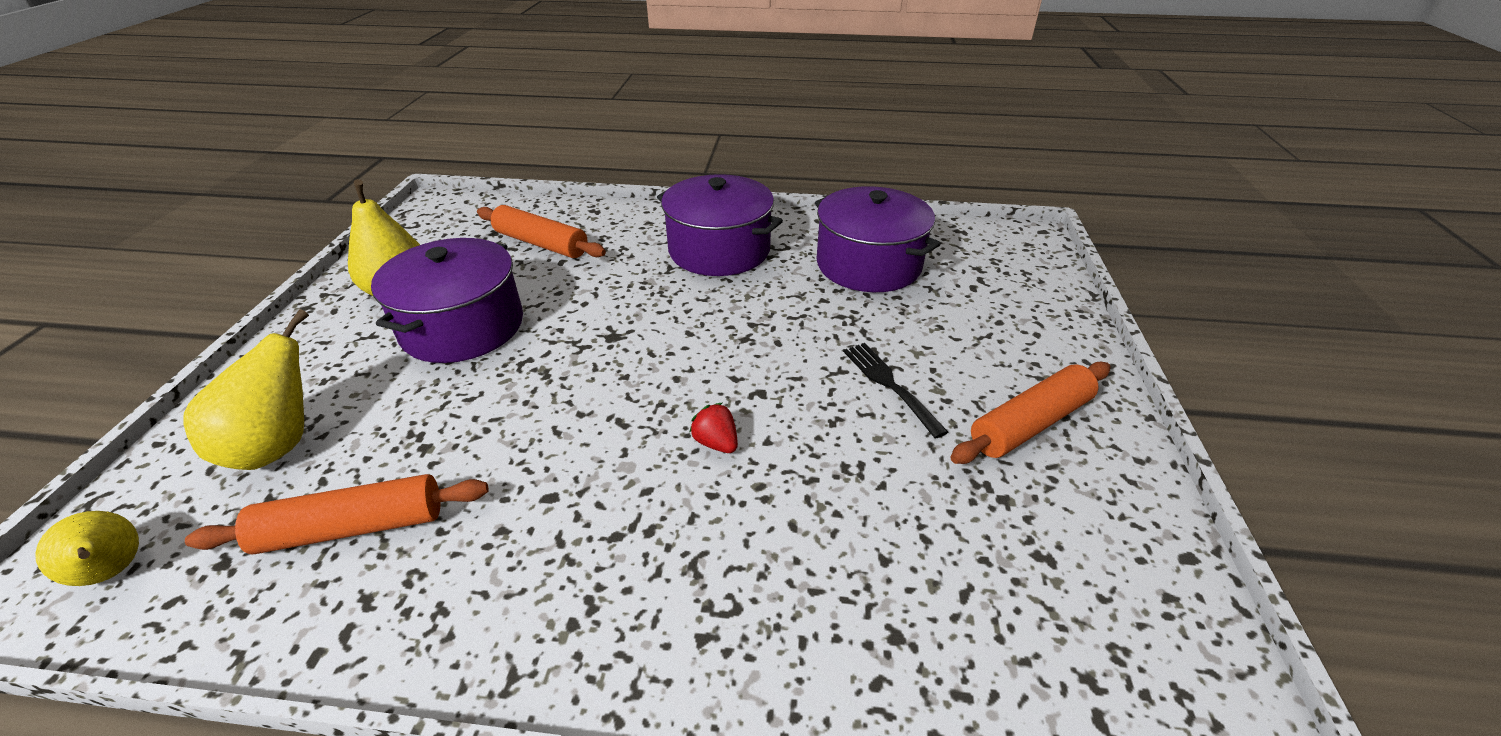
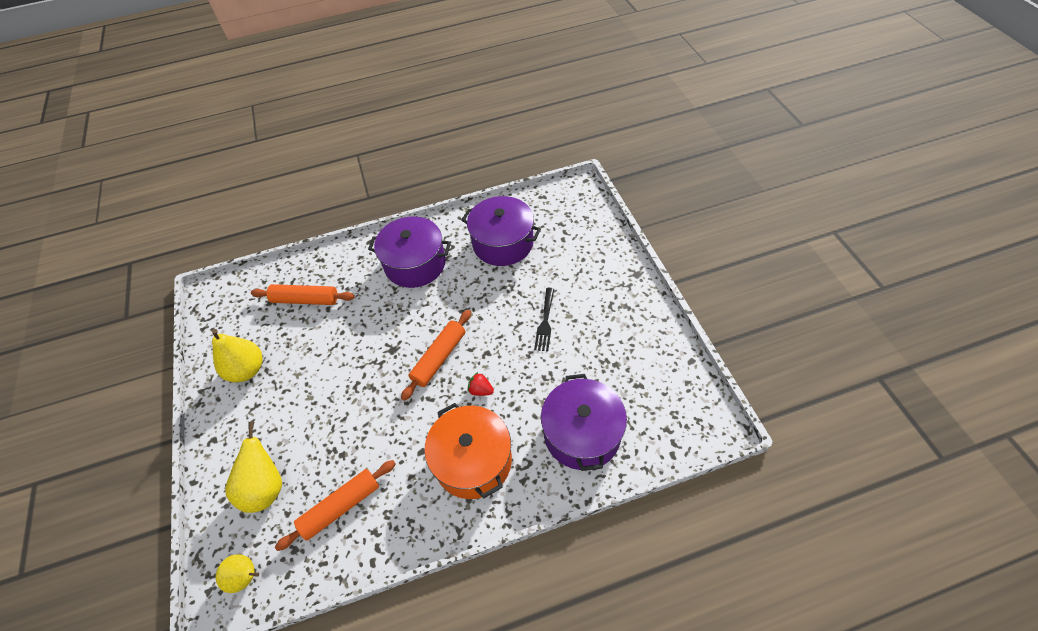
camera: 20 degrees left, 15 degrees up
purple pot [371,238,523,363] -> purple pot moved to [541,374,627,471]
black fork [843,343,948,439] -> black fork turned 120 degrees counterclockwise [534,288,554,351]
orange rolling pin [950,362,1111,464] -> orange rolling pin moved to [401,310,471,401]
none -> orange pot [425,403,512,499]

